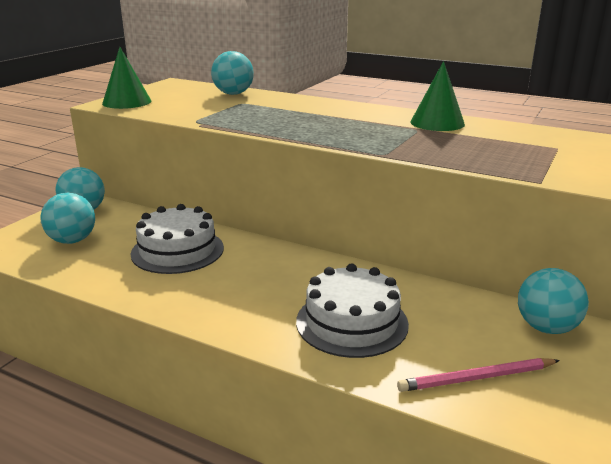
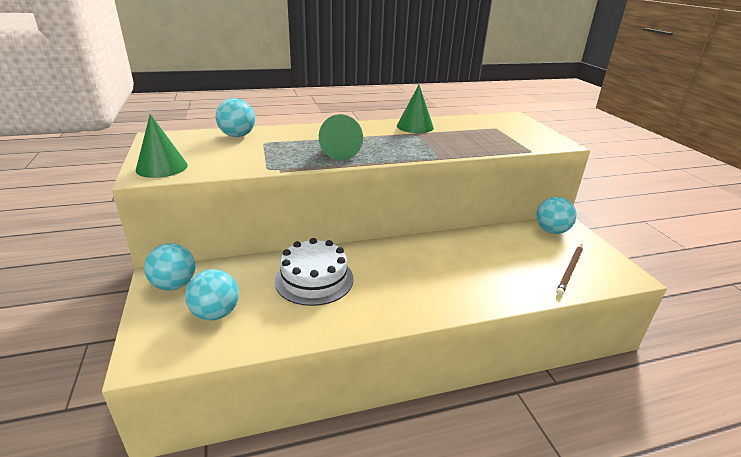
camera: 45 degrees left, 5 degrees up
white cake [296,263,409,358] -> none
pink pencil [397,358,560,392] -> brown pencil [556,244,583,295]
none -> green cone [319,114,363,160]

